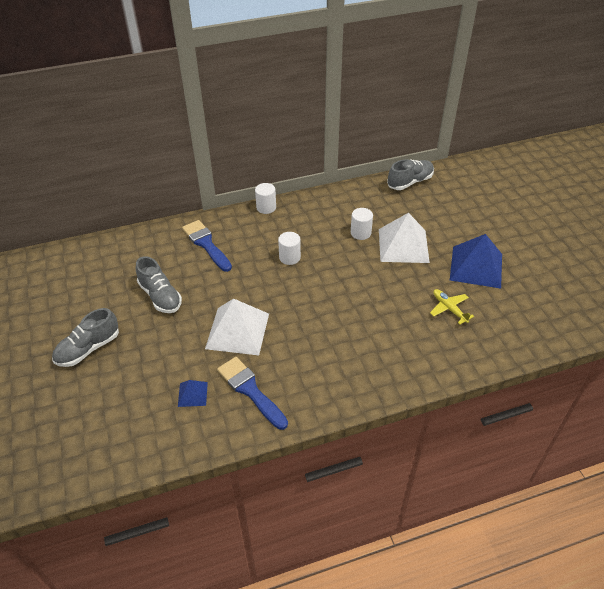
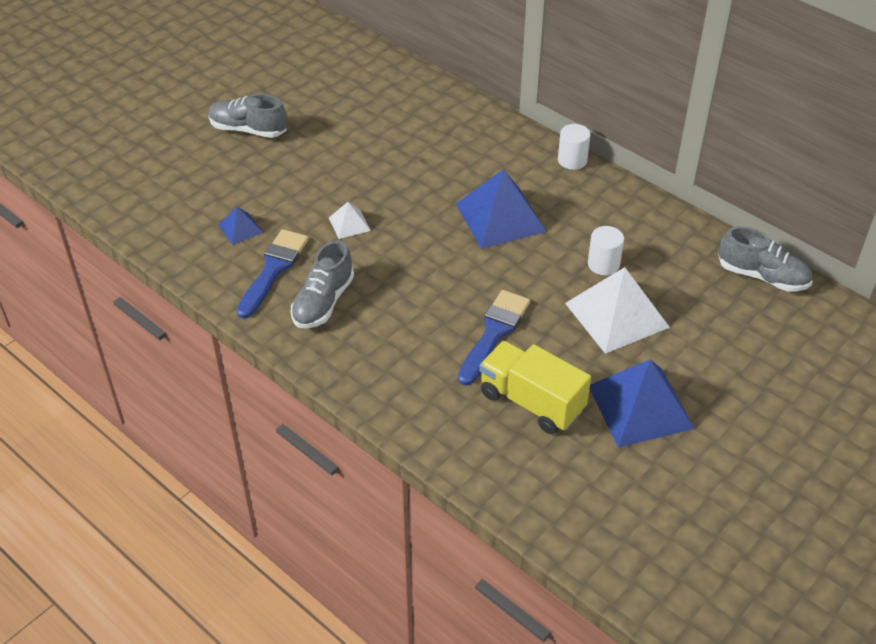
camera: 60 degrees right, 0 degrees up
grey shoe [136,256,182,313] -> grey shoe moved to [291,240,354,329]
blue brush [182,220,232,272] -> blue brush moved to [458,290,530,386]
white pyramid [205,299,269,355] -> white pyramid [329,202,371,239], size x0.48
white cylinder [278,232,301,265] -> blue pyramid [456,169,547,249]
yellow plane [430,289,474,324] -> yellow truck [479,341,591,434]

